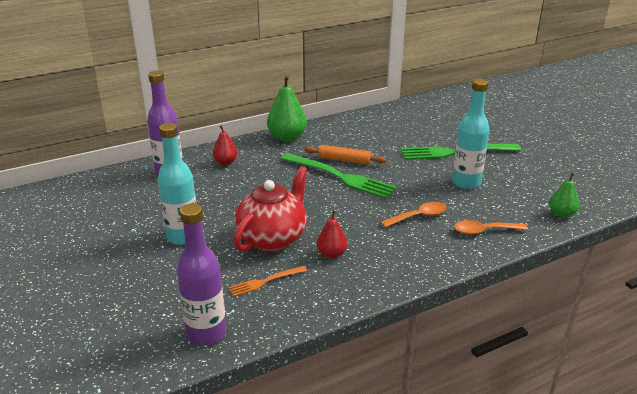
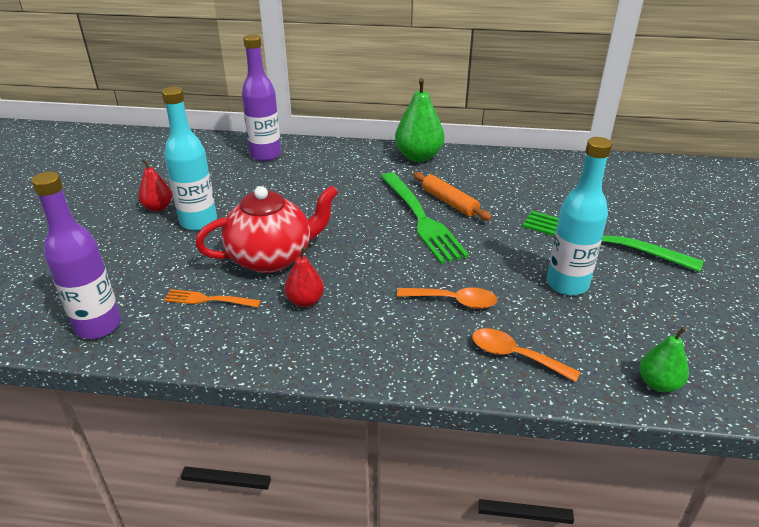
camera: 35 degrees right, 5 degrees up
red pear [213,125,238,165] -> red pear moved to [138,159,172,212]

